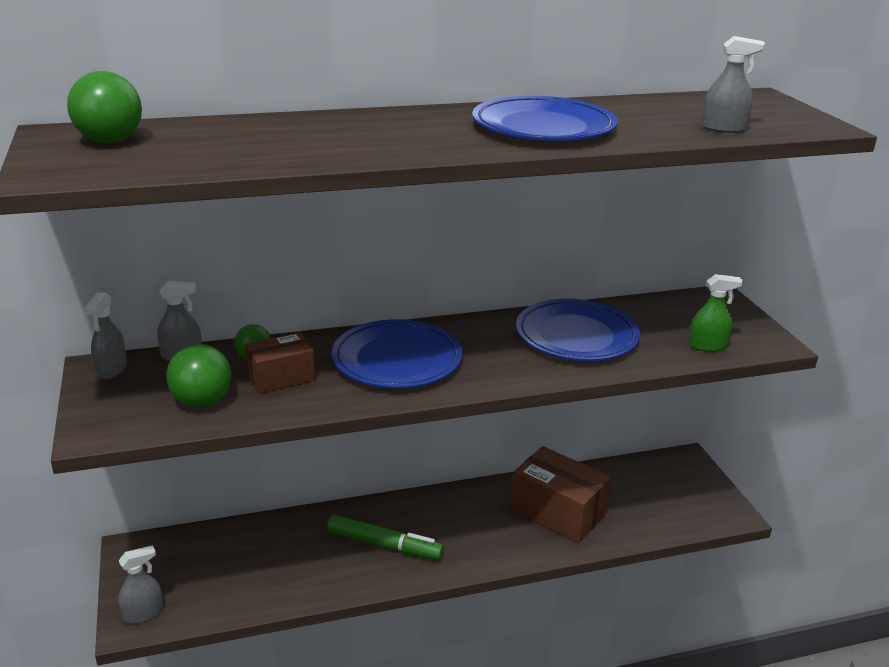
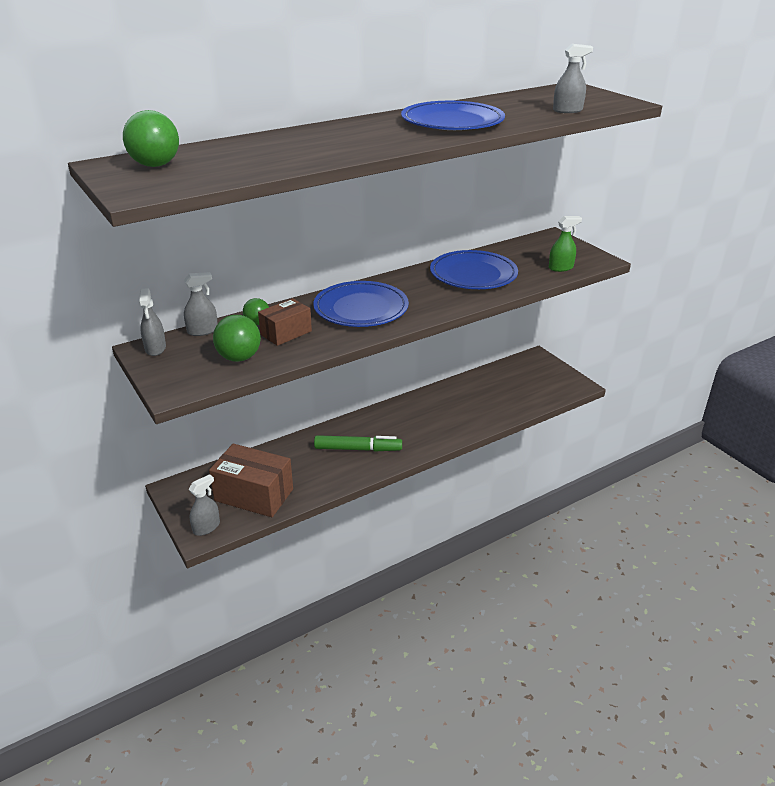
camera: 15 degrees left, 5 degrees up
brown box [511,446,611,543] -> brown box moved to [209,444,293,517]

